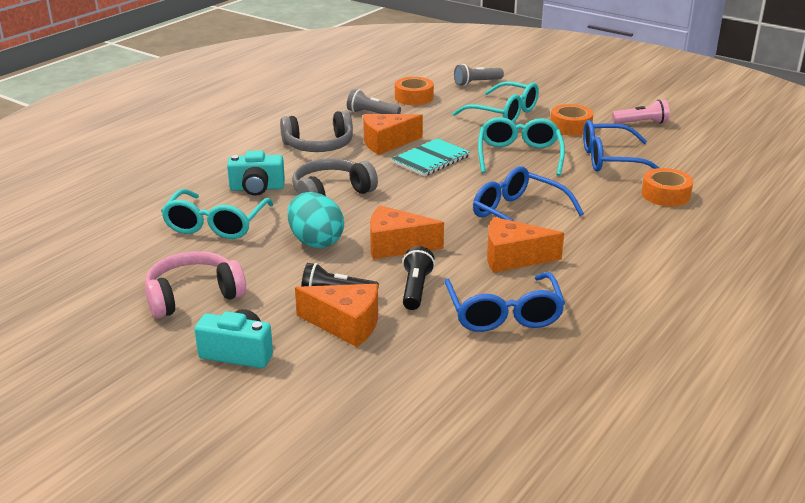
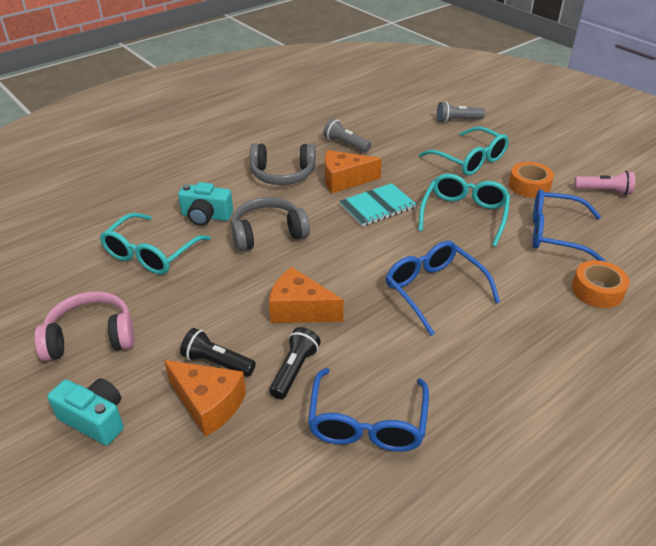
camera: 15 degrees right, 10 degrees up
turquoise egg [287,192,344,248] -> none
orange tape [395,77,434,105] -> none
orange cheese [487,217,564,273] -> none

